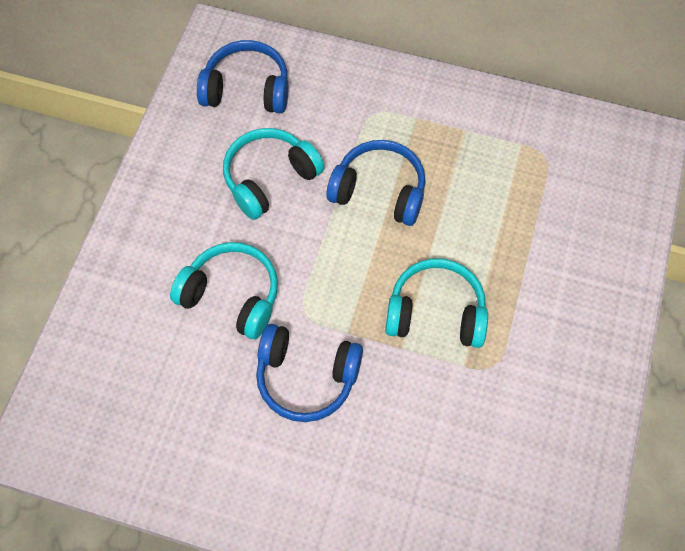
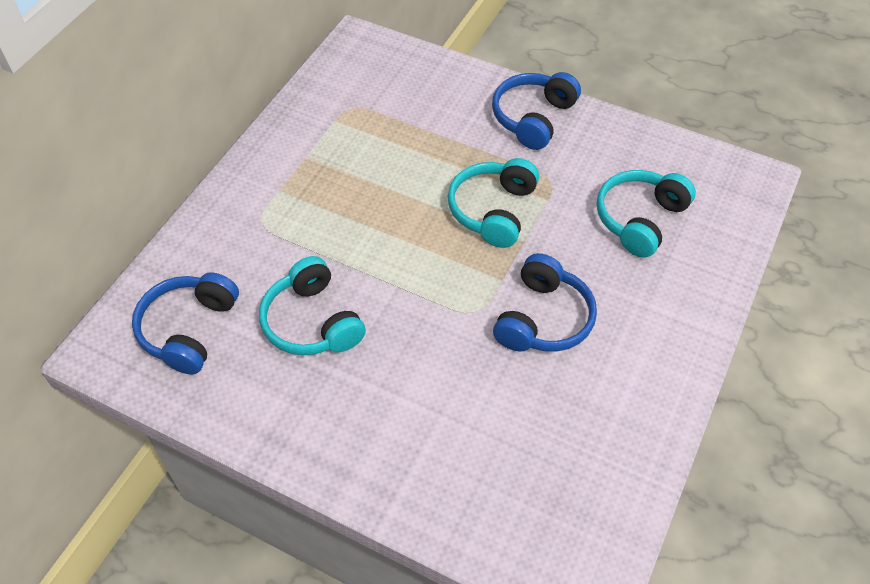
camera: 80 degrees left, 10 degrees down
turquoise headphones [170,242,278,339] -> turquoise headphones moved to [597,170,696,258]
blue headphones [326,140,425,226] -> blue headphones moved to [492,72,581,150]

